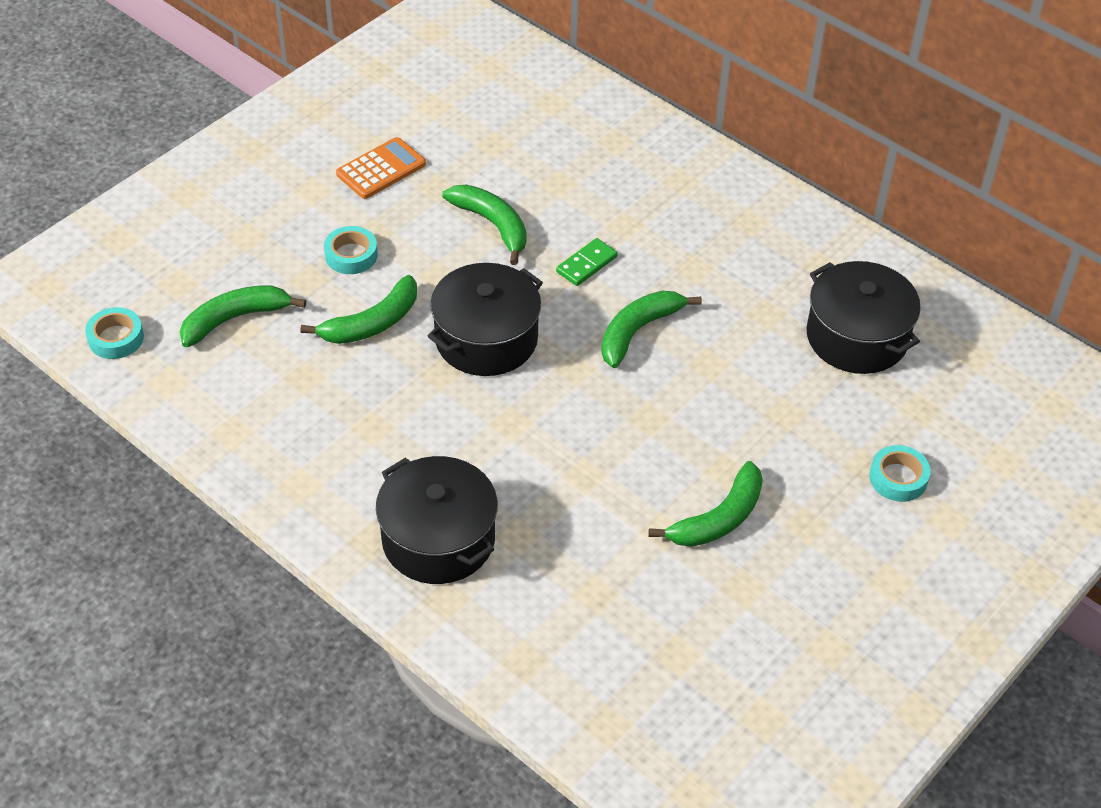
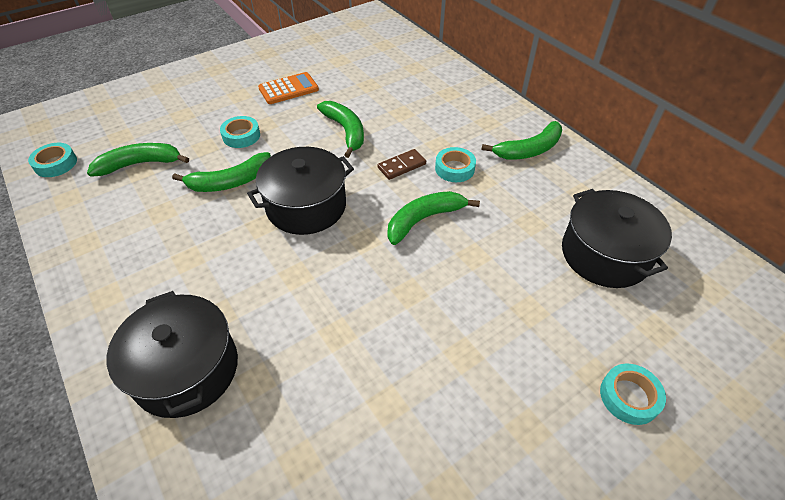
camera: 15 degrees right, 0 degrees up
green domino [556,238,618,286] -> brown domino [377,149,426,180]
green banana [648,461,763,547] -> green banana moved to [481,121,562,160]
none -> turquoise tape [435,147,476,182]

